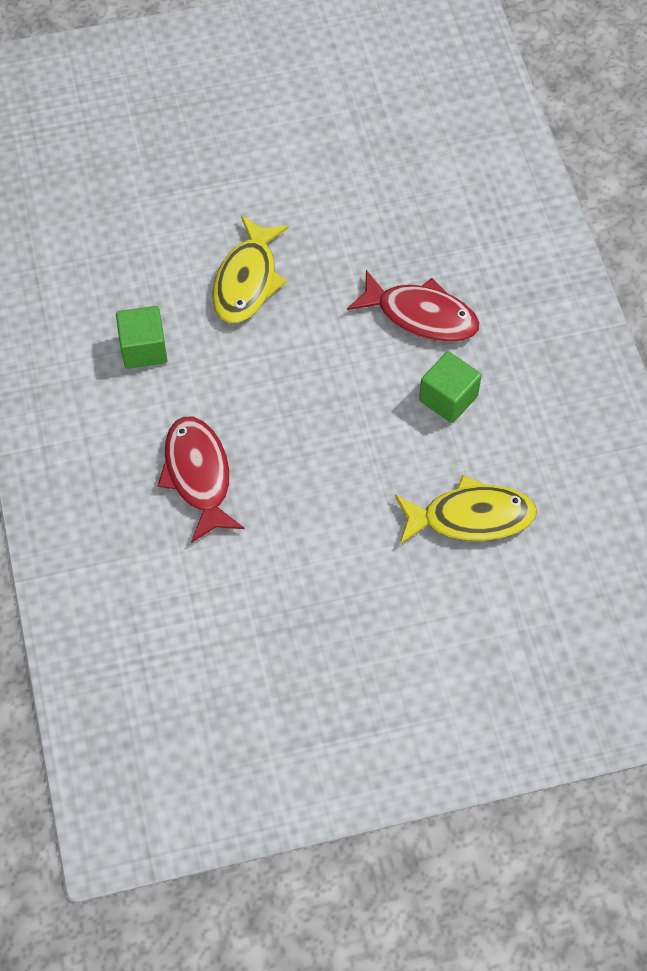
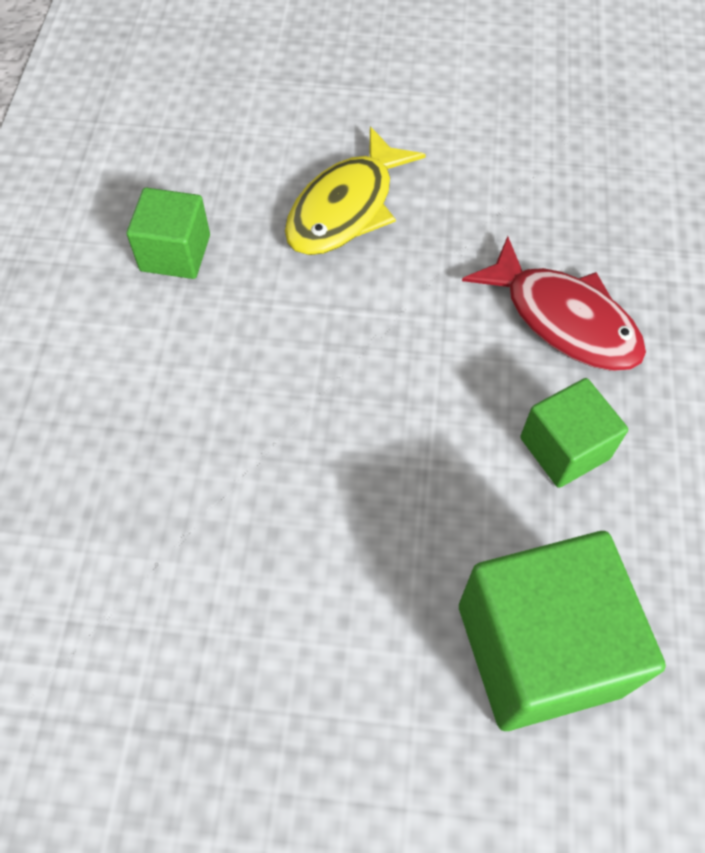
camera: 20 degrees right, 0 degrees up
red fish [158,417,245,543] -> none
yellow fish [395,475,537,545] -> green cube [459,531,666,731]

